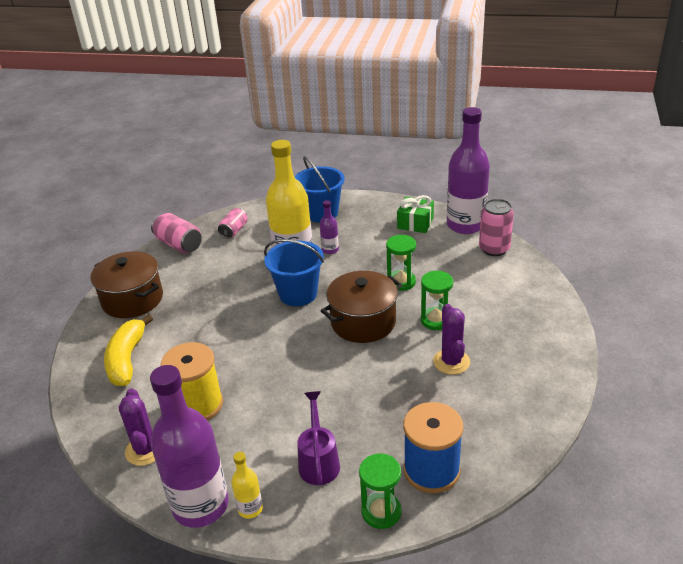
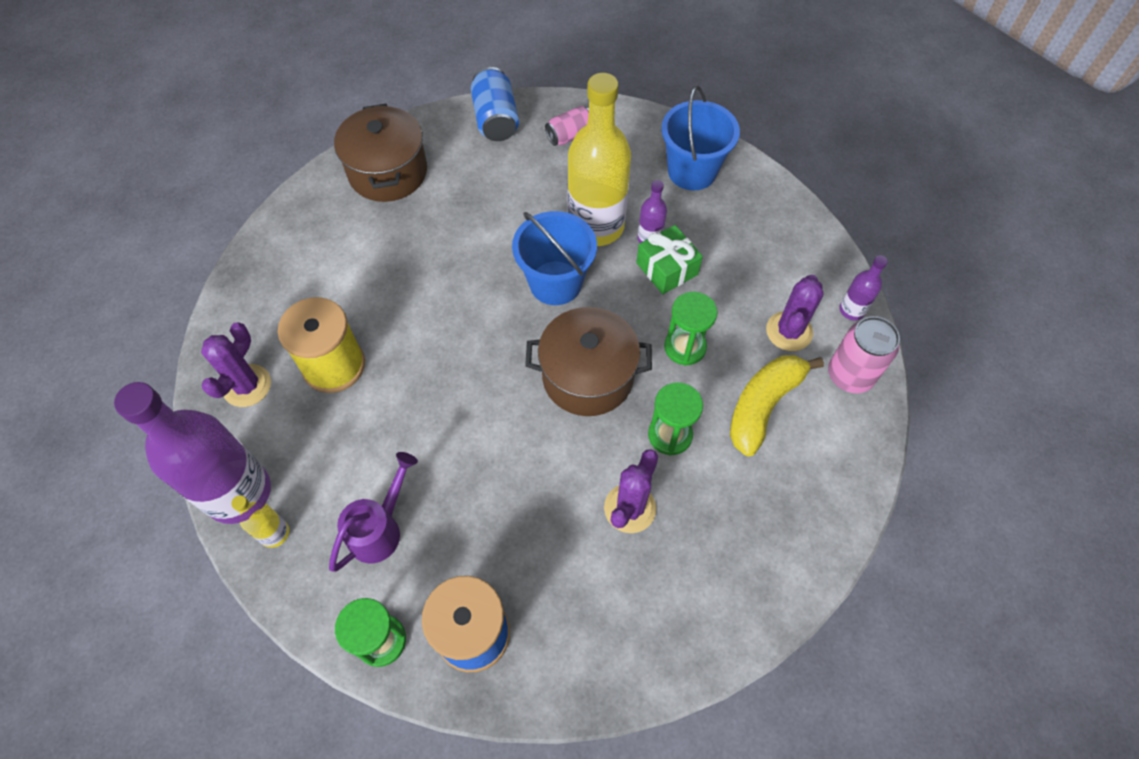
camera: 35 degrees right, 25 degrees up
yellow banana [104,314,153,386] -> yellow banana moved to [730,355,824,456]
pink can [151,213,202,254] -> blue can [471,67,519,141]
green gift [397,195,434,233] -> green gift moved to [636,225,703,294]
purple bottle [447,107,490,234] -> purple bottle [839,255,888,320], size x0.44
none -> purple cactus [766,275,823,351]

